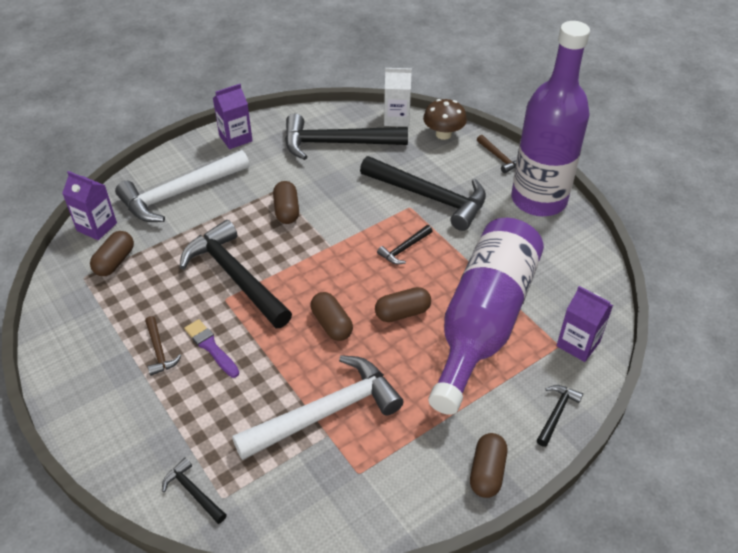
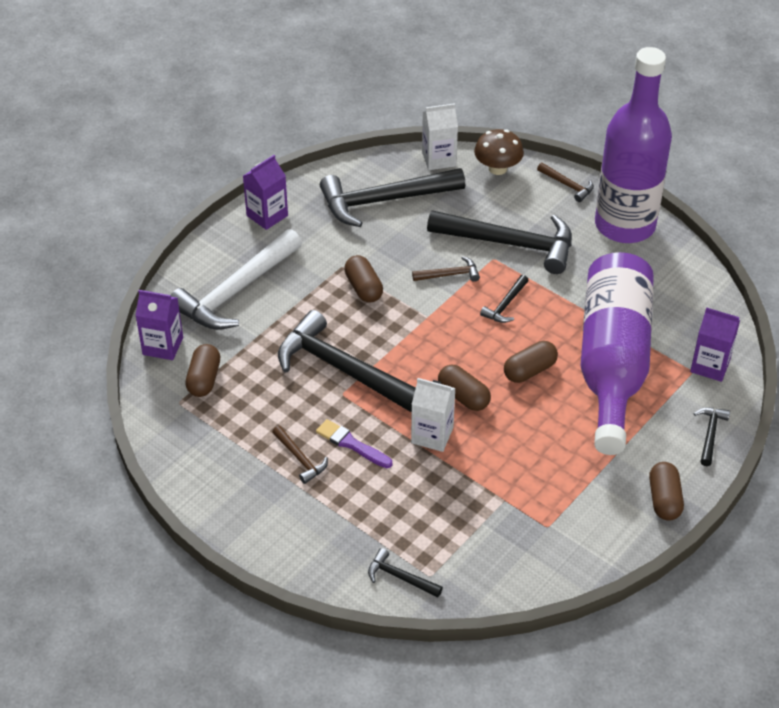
camera: 15 degrees left, 0 degrees up
white hammer [232,355,403,460] -> none
none -> white carton [411,378,456,452]
none -> brown hammer [412,256,480,282]

